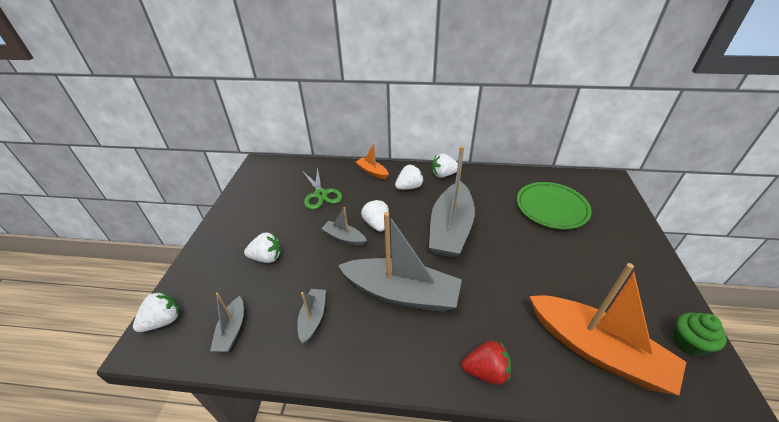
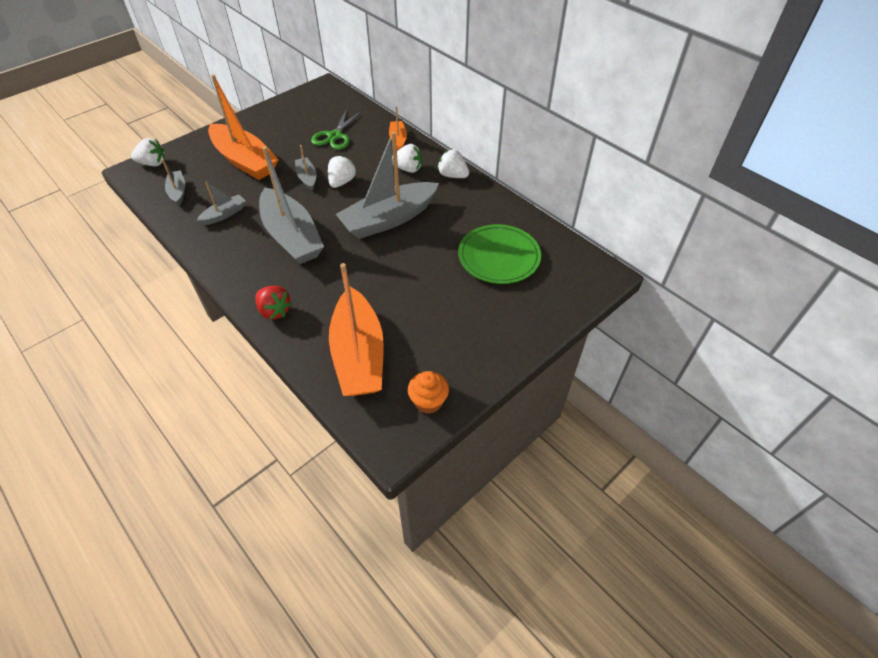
camera: 40 degrees right, 10 degrees up
grey boat [210,293,244,351] -> grey boat turned 120 degrees clockwise [162,159,185,205]
white strawberry [244,232,281,263] -> orange boat [208,74,279,180]
green cupcake [673,312,727,356] -> orange cupcake [408,371,449,414]

